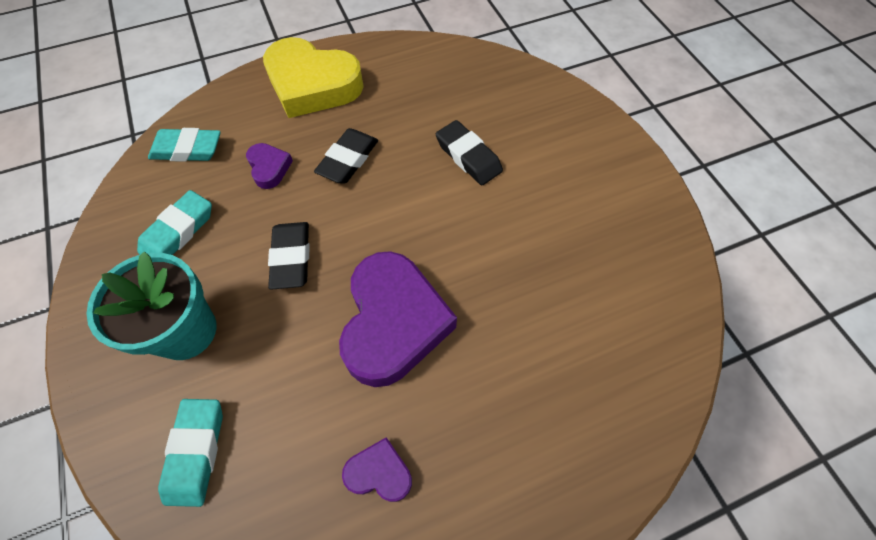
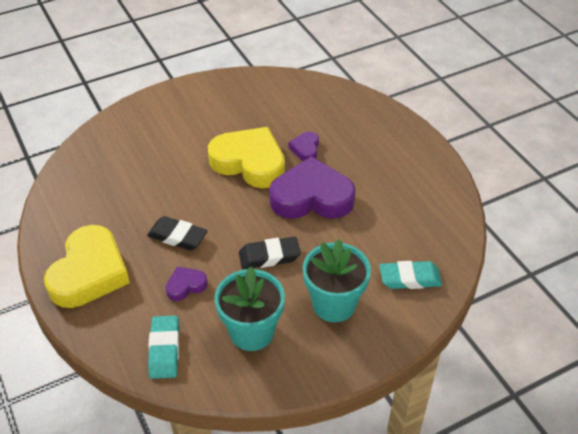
camera: 95 degrees left, 15 degrees down
turquoise eraser [137,190,212,255] -> turquoise flower pot [214,266,285,351]
purple heart [342,437,412,502] -> purple heart moved to [289,131,319,161]
black eraser [436,120,503,185] -> none
none -> yellow heart [208,127,285,188]

